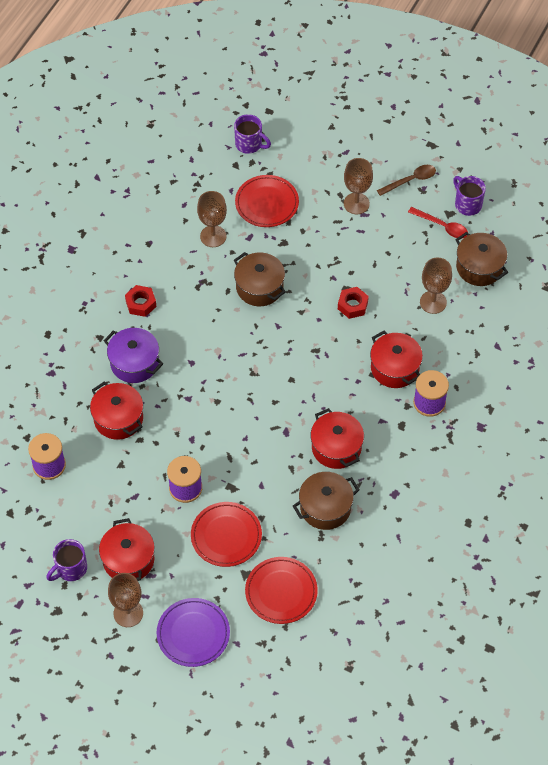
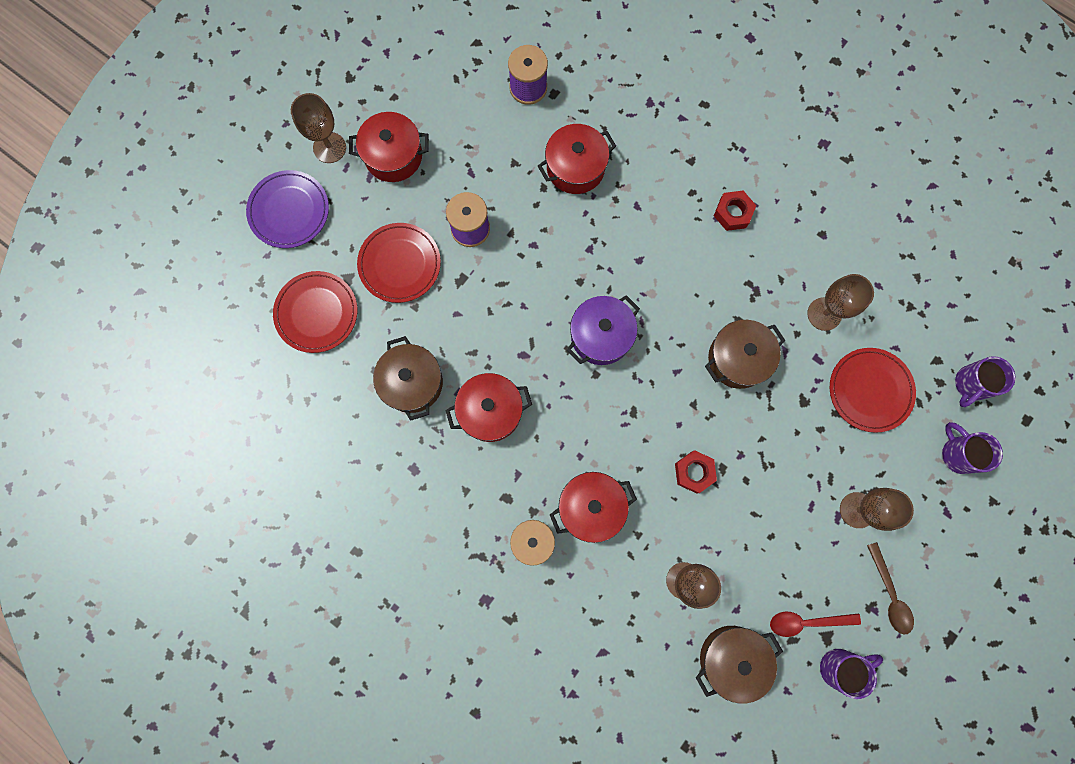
camera: 100 degrees right, 20 degrees up
purple mug [46,539,87,581] -> purple mug moved to [942,422,1003,474]
purple pot [104,328,163,383] -> purple pot moved to [567,295,640,365]
red spoon [408,207,468,238] -> red spoon turned 45 degrees clockwise [770,612,861,637]

